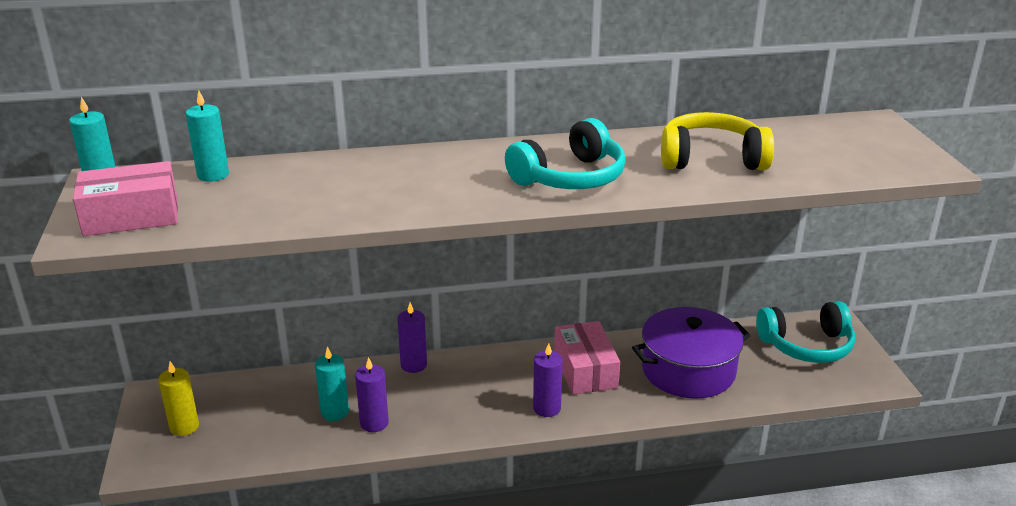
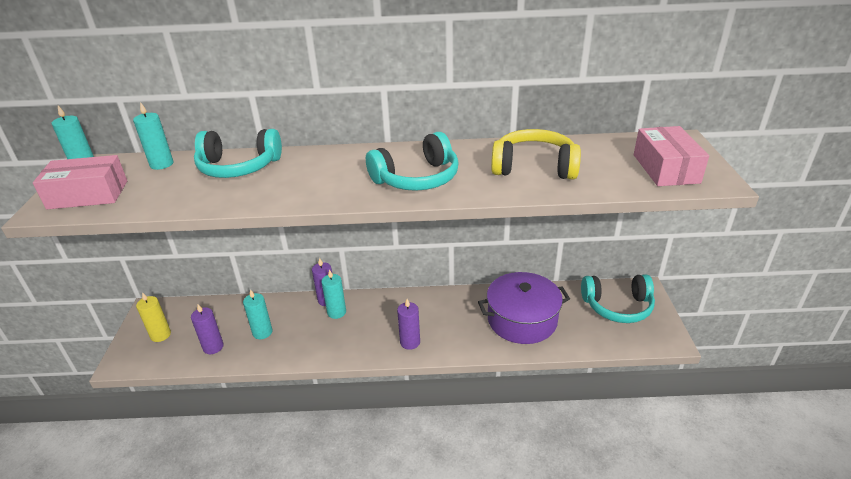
camera: 10 degrees right, 5 degrees up
purple candle [355,357,389,432] -> purple candle moved to [191,304,224,354]
pink box [554,321,620,395] -> pink box moved to [634,126,709,186]
none -> turquoise headphones [194,129,282,178]
none -> turquoise candle [321,269,346,319]

